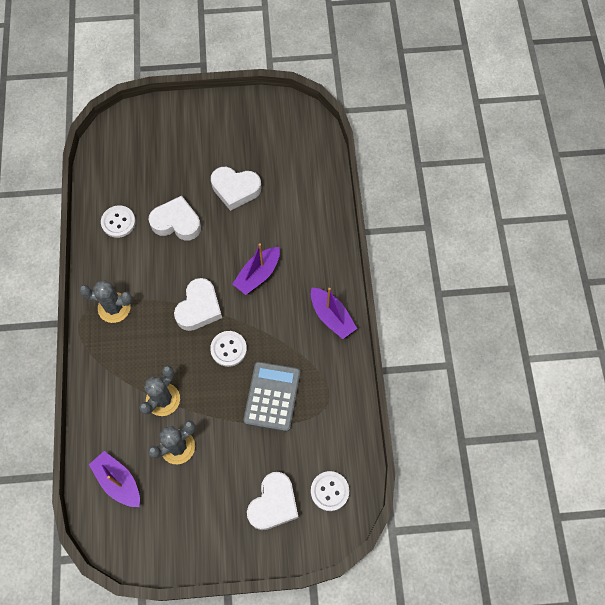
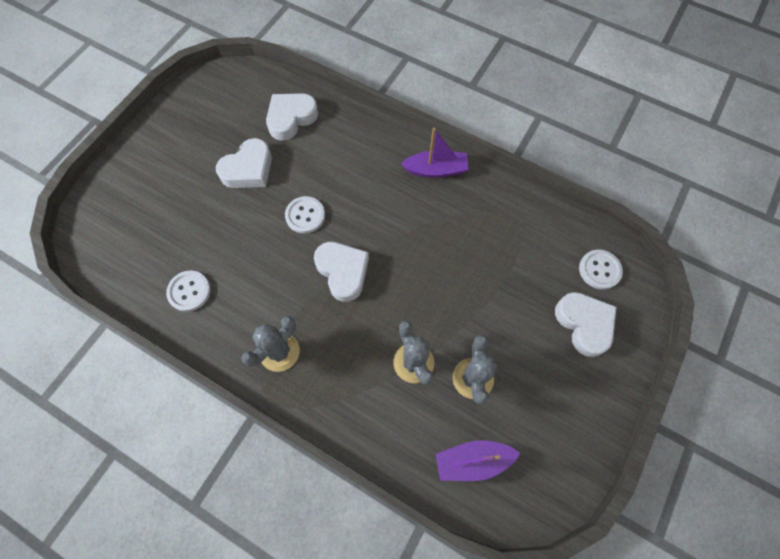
camera: 55 degrees left, 0 degrees up
white heart [149,196,201,240] -> white heart moved to [266,93,318,141]
white button [210,331,247,367] -> white button moved to [285,196,325,234]
purple boat [233,243,280,295] -> none
grey calculator [243,362,300,432] -> none

